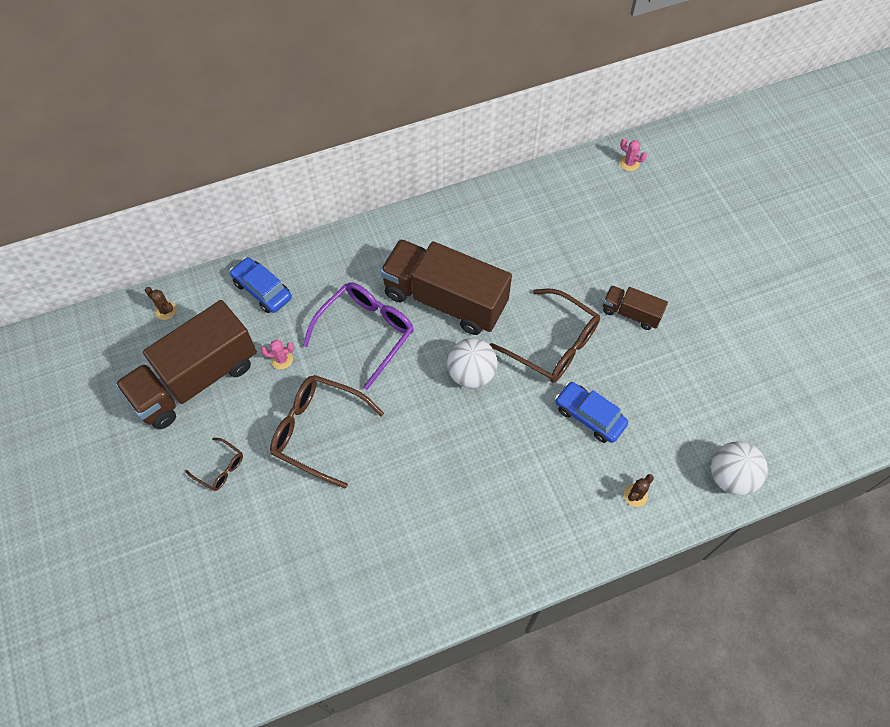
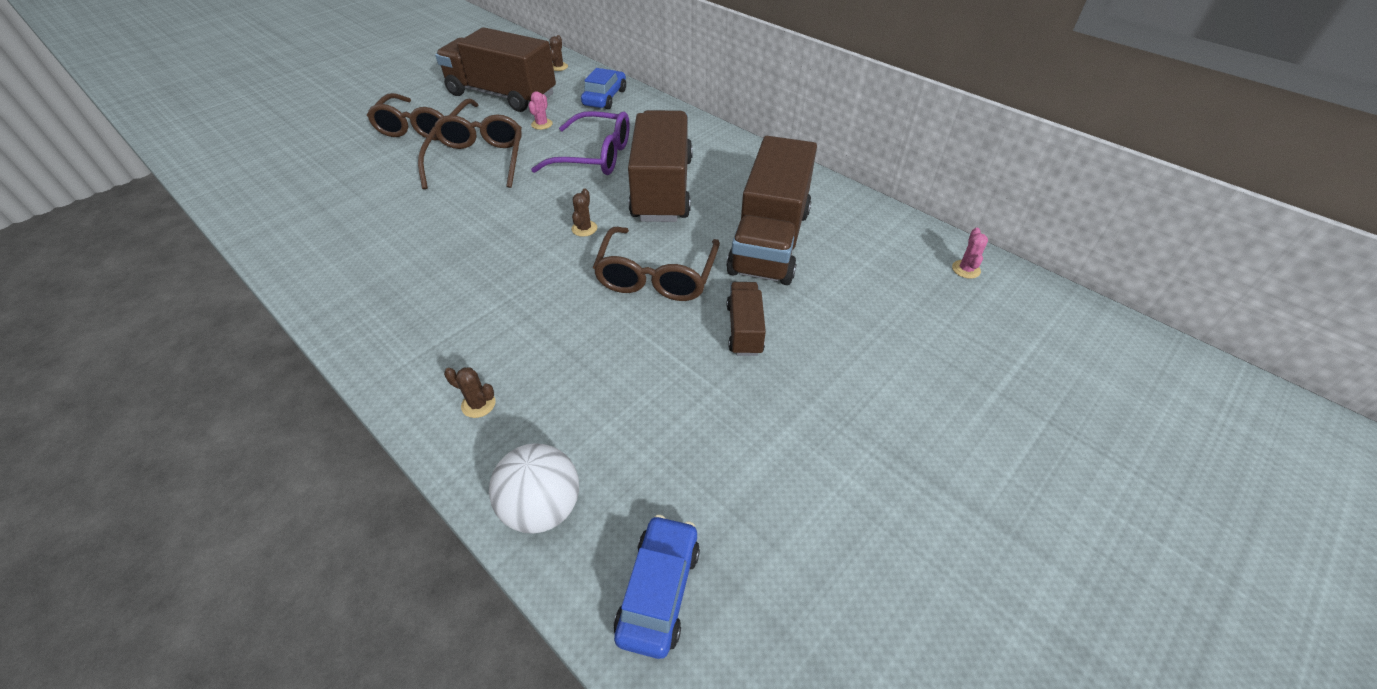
camera: 65 degrees right, 15 degrees down
brown glasses [186,438,243,491] -> brown glasses [367,93,478,140], size x2.02
pink cactus [261,339,294,369] -> pink cactus turned 45 degrees clockwise [528,91,553,130]
white ball [447,338,498,388] -> brown cactus [571,189,597,237]
blue car [555,382,628,443] -> blue car moved to [614,515,700,659]
none -> brown truck [726,136,817,285]

